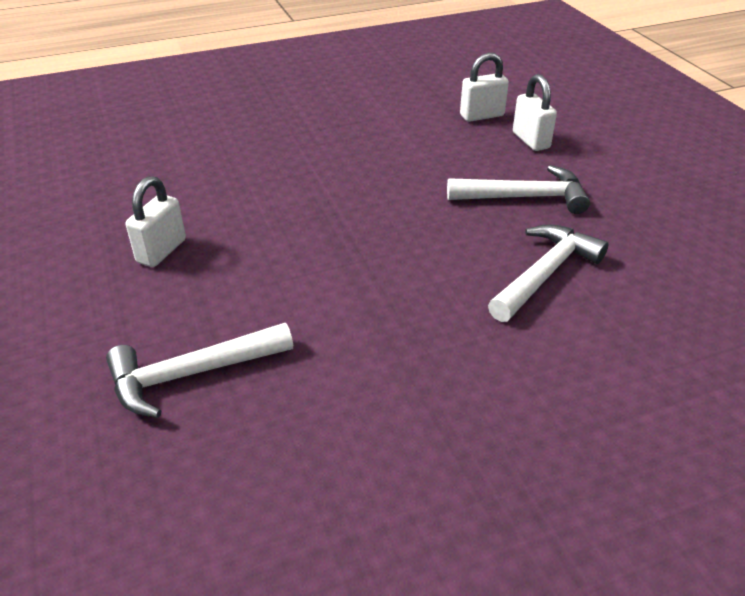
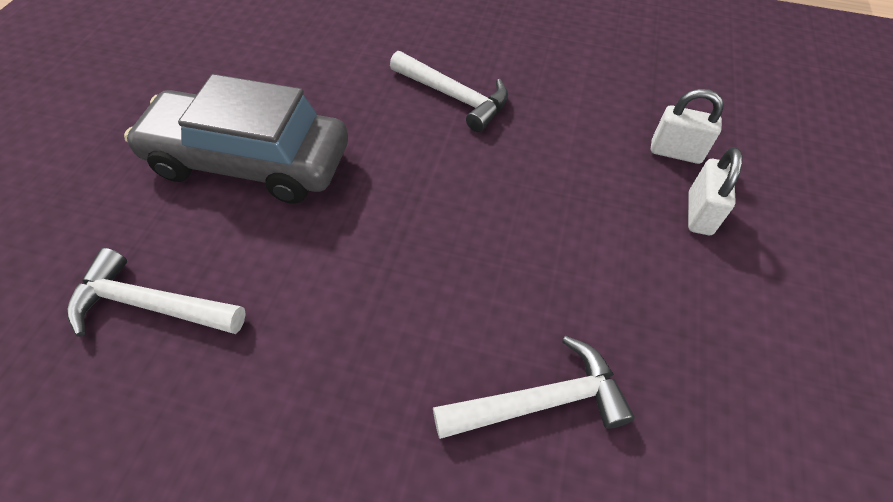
camera: 35 degrees right, 15 degrees up
white padlock [126,176,186,267] -> grey car [124,74,348,204]
white hammer [447,165,590,214] -> white hammer moved to [390,51,508,132]

